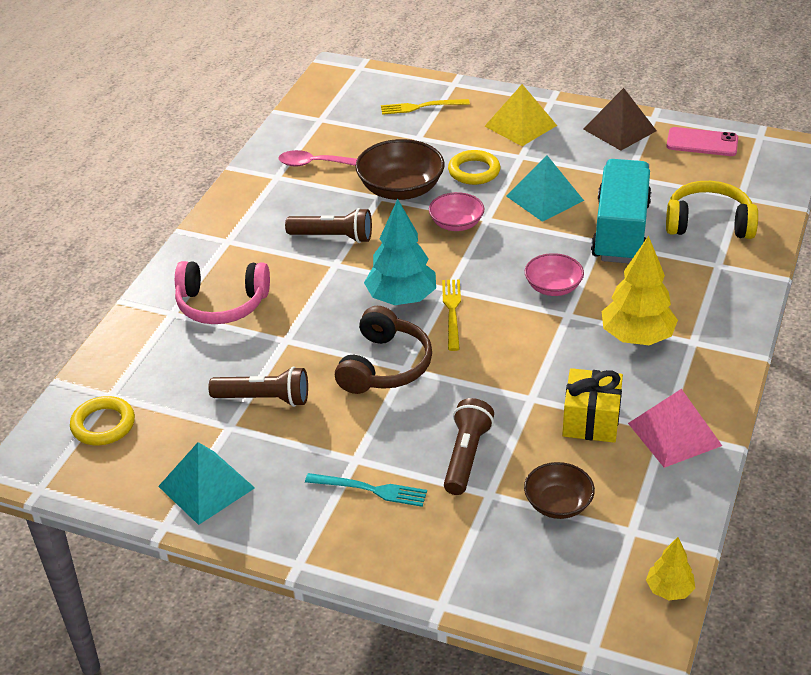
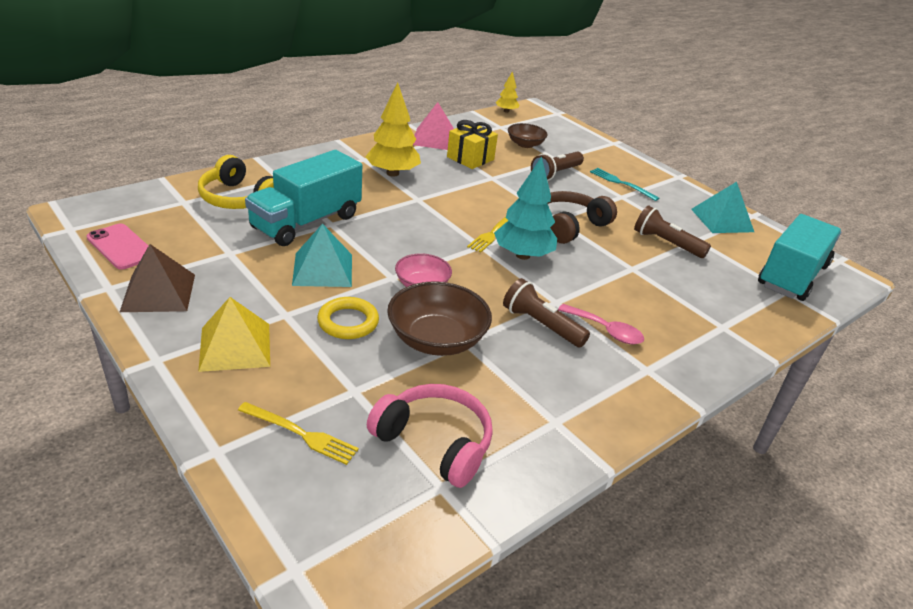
camera: 155 degrees left, 5 degrees down
yellow ring [70,396,135,445] -> turquoise truck [758,214,841,301]
pink headphones [175,261,270,324] -> pink headphones moved to [367,384,493,488]
pink spoon [278,150,357,167] -> pink spoon moved to [558,304,644,345]
pink bowl [525,253,584,296] -> none

